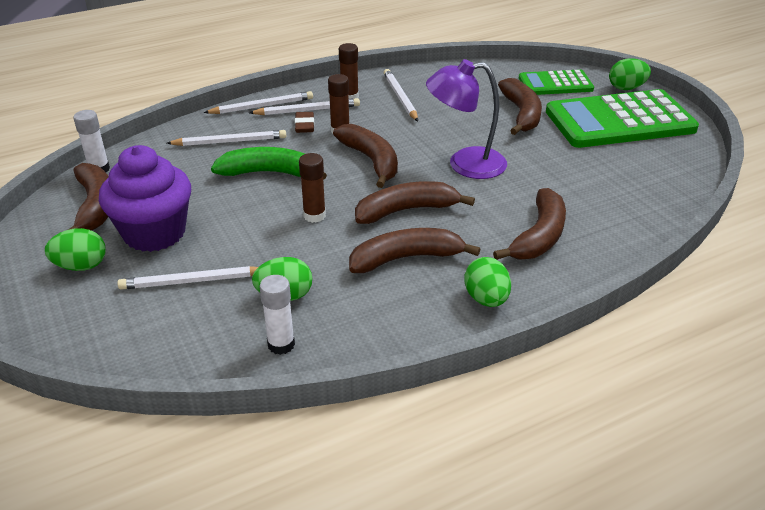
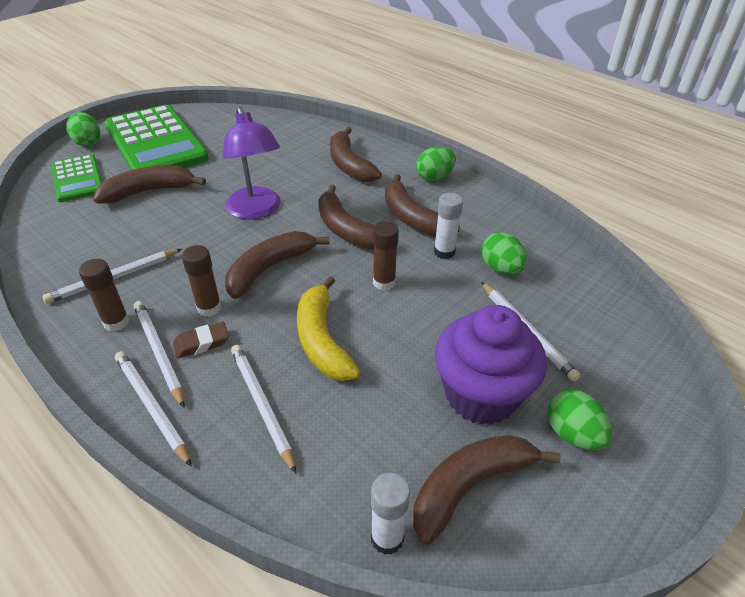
camera: 110 degrees left, 5 degrees up
green banana [211,147,327,180] -> yellow banana [297,276,360,381]
white glue stick [260,275,295,355] -> white glue stick moved to [434,193,463,259]
brown banana [493,188,566,260] -> brown banana turned 120 degrees counterclockwise [330,127,382,182]

